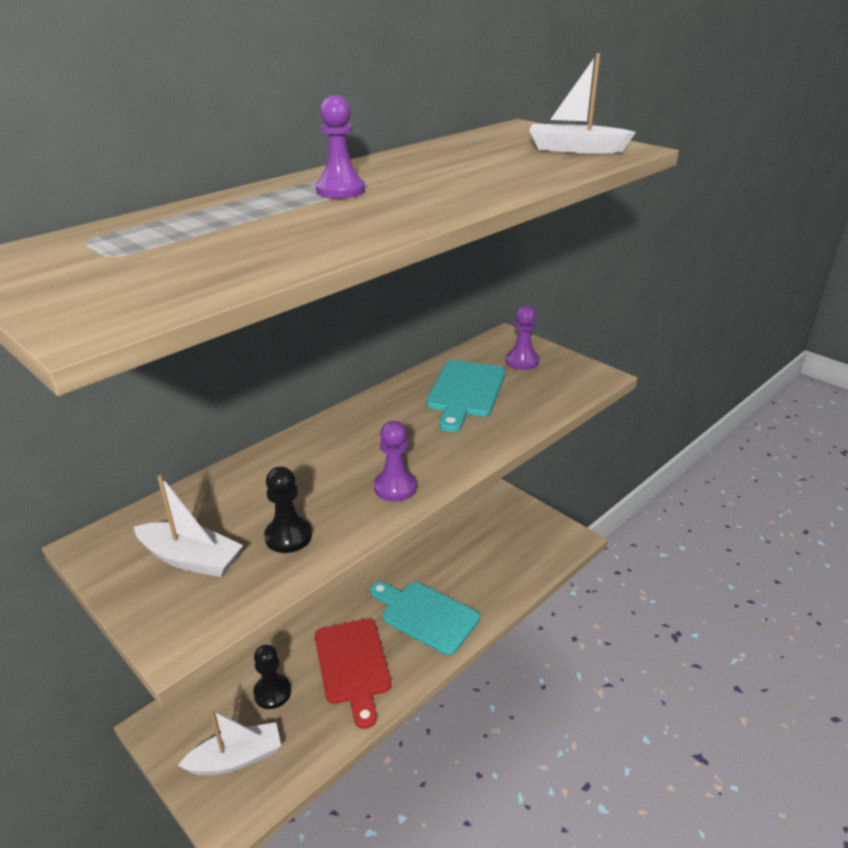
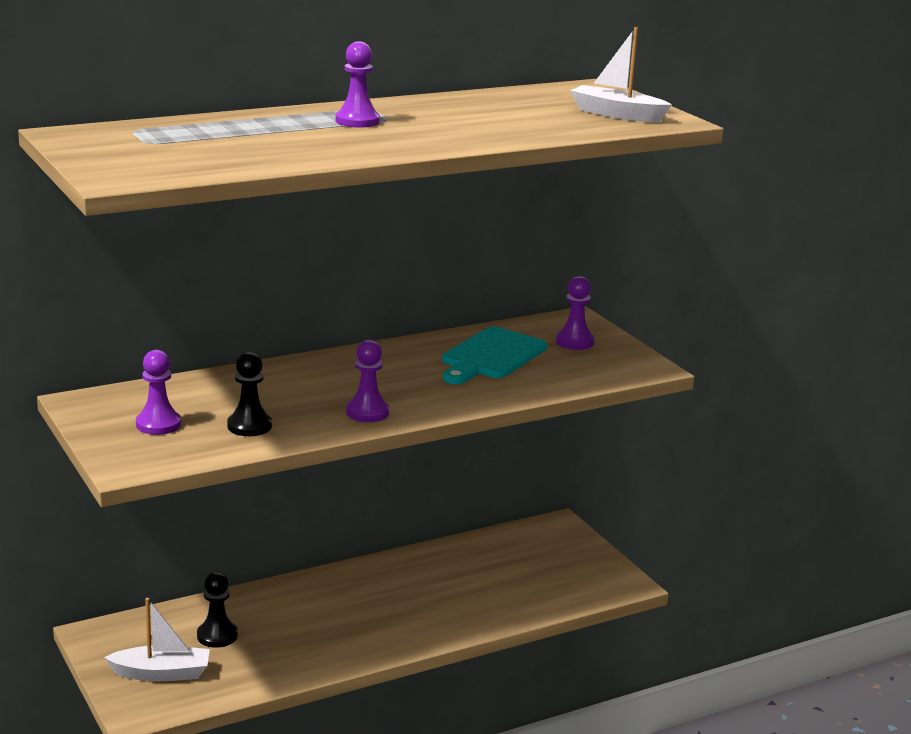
camera: 15 degrees right, 10 degrees down
white boat [134,475,243,577] -> purple pawn [136,350,181,435]
red cutting board [315,619,391,729] -> none
turquoise cutting board [370,582,480,655] -> none

